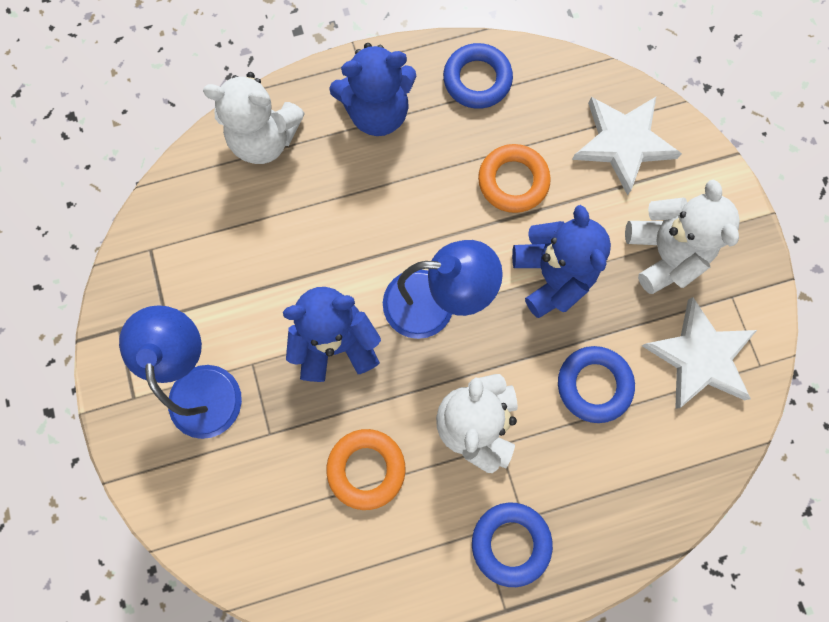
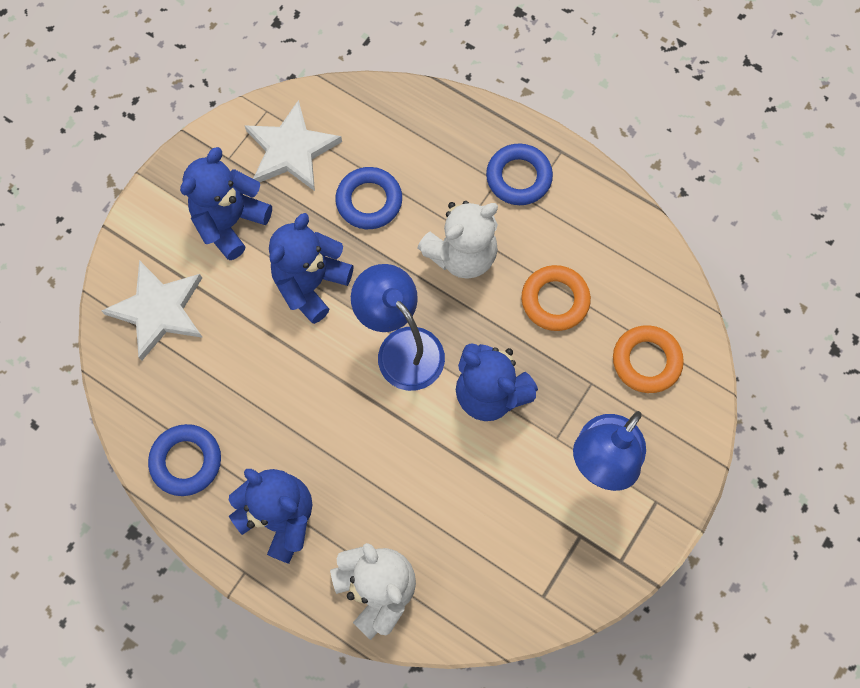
camera: 130 degrees left, 5 degrees down
orange ring [478,144,551,213] -> orange ring moved to [613,325,684,393]
white teddy bear [625,180,740,294] -> blue teddy bear [180,147,272,260]

